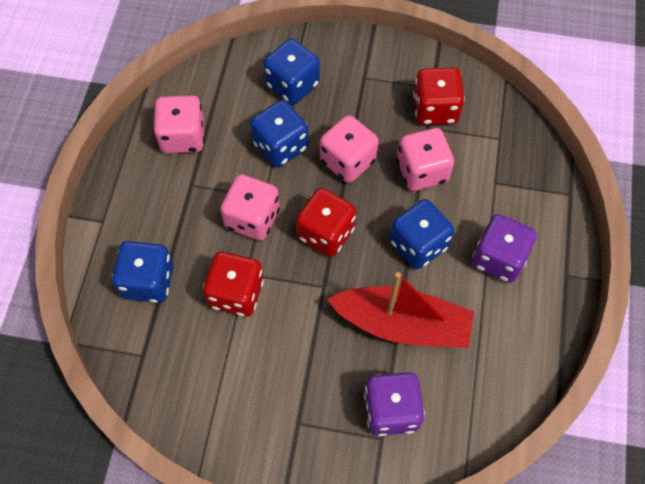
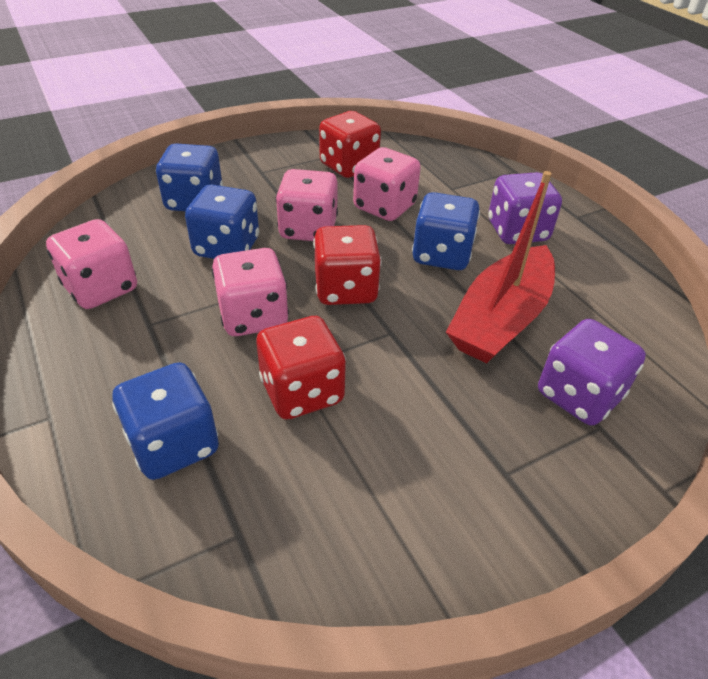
camera: 40 degrees left, 20 degrees down
red boat [327,272,474,348] -> red boat turned 150 degrees clockwise [446,171,555,363]

